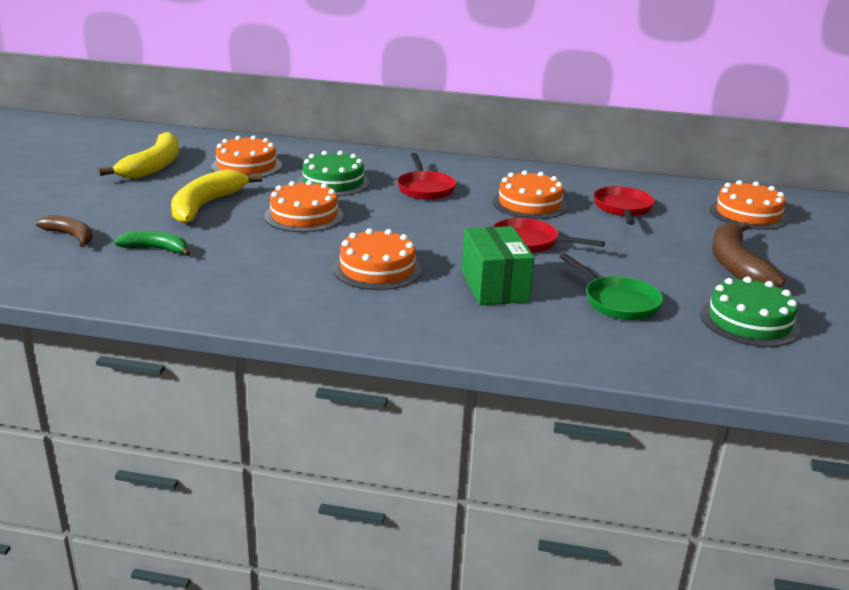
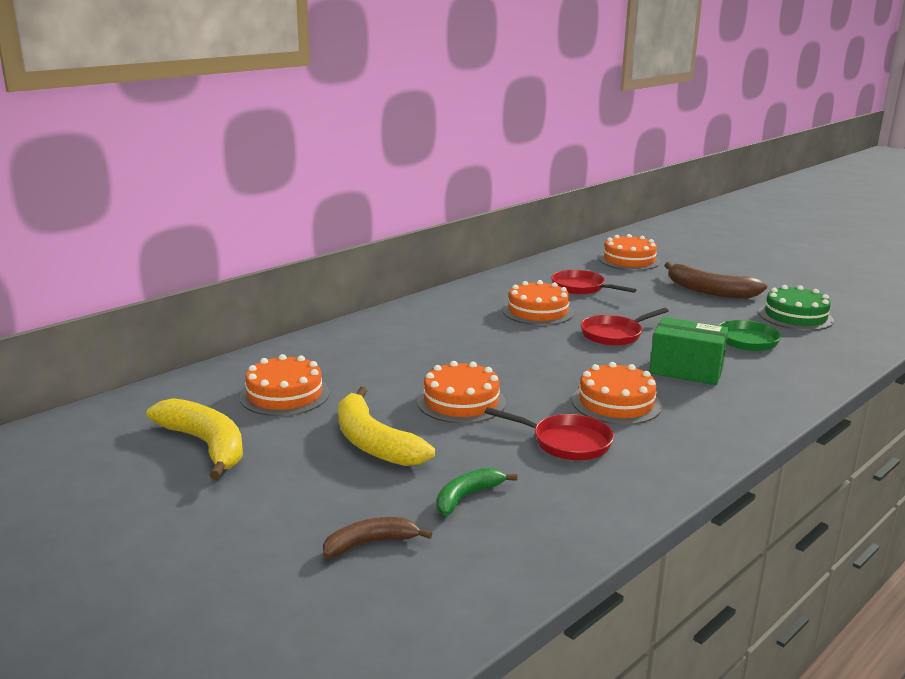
camera: 55 degrees left, 5 degrees down
green cake [297,151,370,196] -> none
red pan [397,153,456,200] -> red pan moved to [484,407,614,460]

